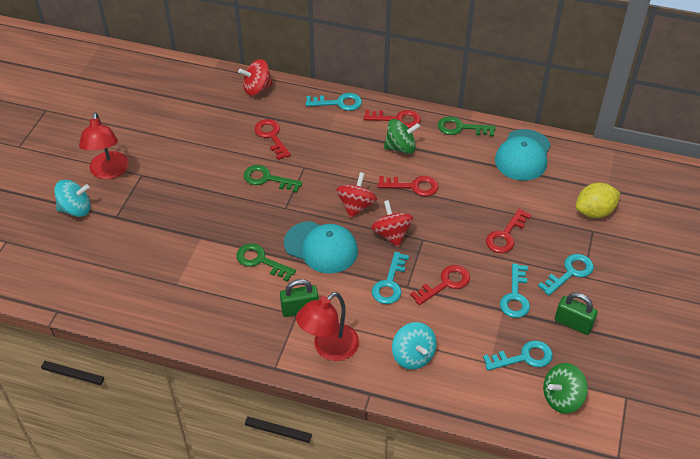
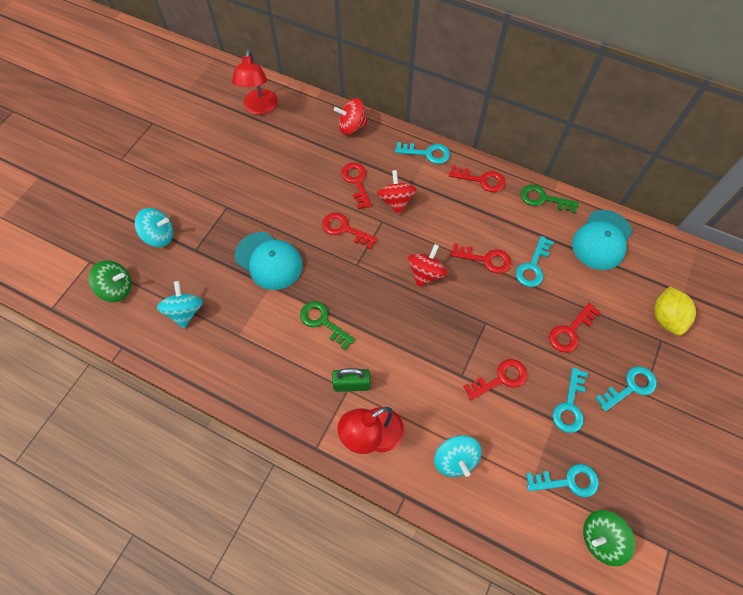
camera: 10 degrees right, 15 degrees up
red lamp [79,112,129,179] -> red lamp moved to [232,50,278,115]
green key [243,165,302,193] -> red key [322,213,378,250]
turquoise cap [284,221,358,274] -> turquoise cap moved to [235,232,303,290]
red spinning top [371,200,413,247] -> red spinning top moved to [377,170,417,215]
turquoise key [372,252,409,304] -> turquoise key moved to [516,236,554,287]
green spinning top [384,119,420,154] -> green spinning top moved to [88,260,131,302]
green padlock [555,292,598,335] -> none
yellow lemon [576,183,620,218] -> yellow lemon turned 75 degrees counterclockwise [654,286,696,335]
none -> turquoise spinning top [157,281,203,328]

